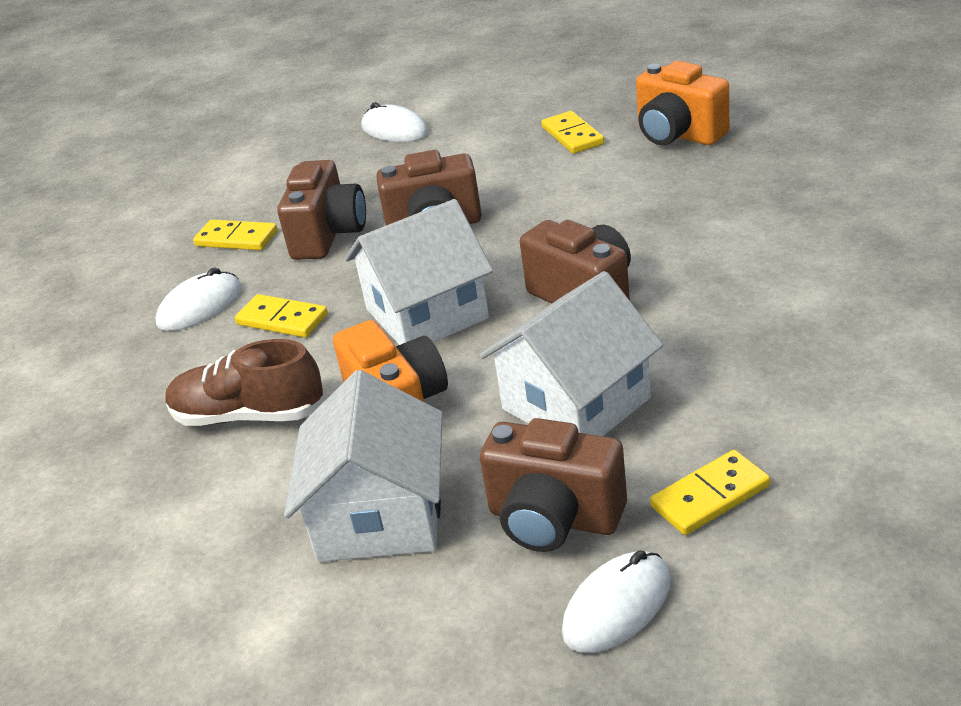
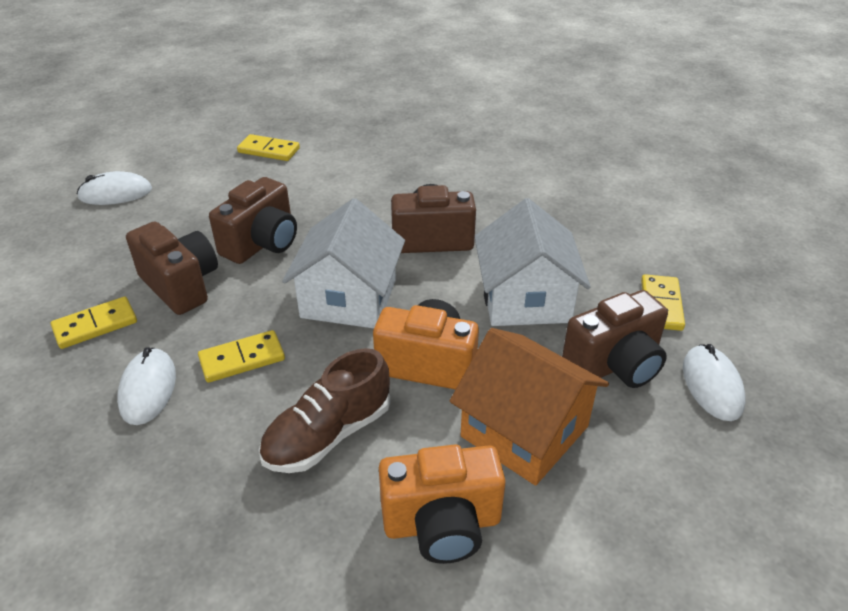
camera: 55 degrees left, 5 degrees up
white house [284,370,443,562] -> orange house [450,328,609,485]
orange camera [636,61,730,145] -> orange camera moved to [379,444,506,564]

